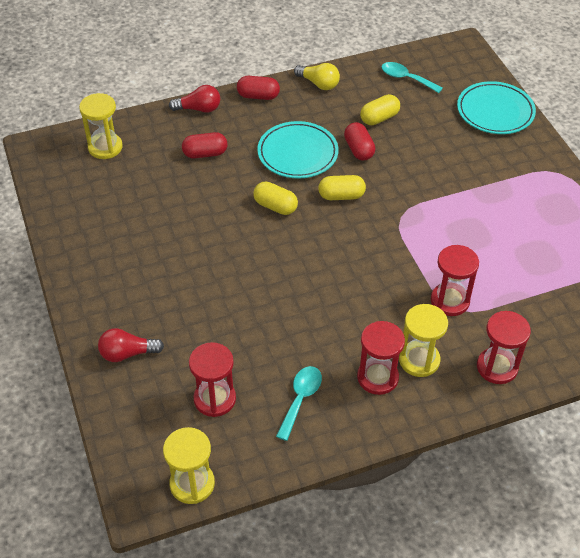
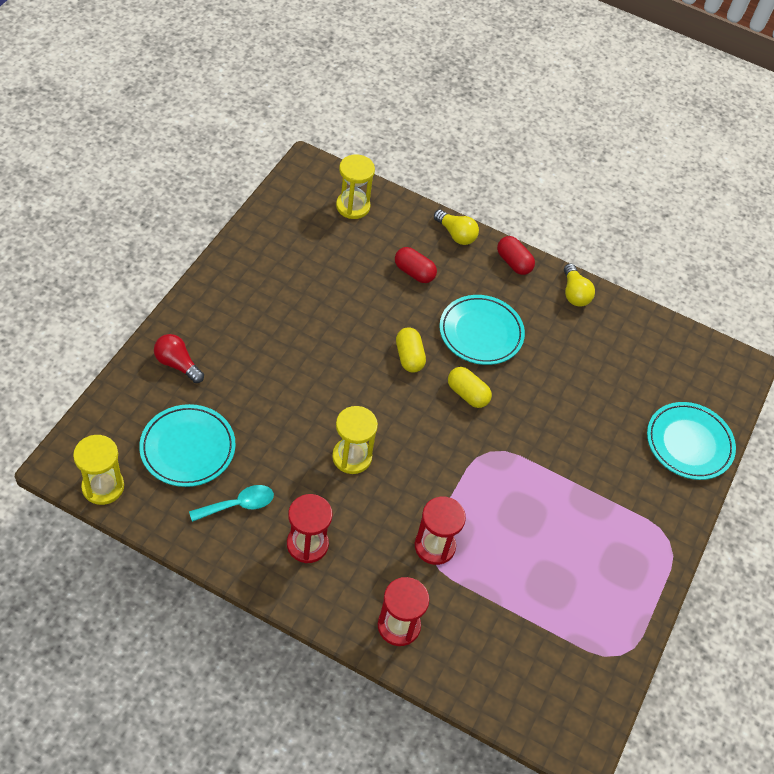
camera: 40 degrees right, 5 degrees up
red light bulb [169,85,220,113] -> yellow light bulb [434,210,479,245]
red hourglass [189,342,236,417] -> turquoise plate [139,404,236,487]
red capsule [344,122,375,161] -> none
yellow capsule [360,94,400,125] -> none
turquoise spoon [382,62,443,93] -> none
yellow hourglass [399,304,448,377] -> yellow hourglass moved to [332,406,378,474]

